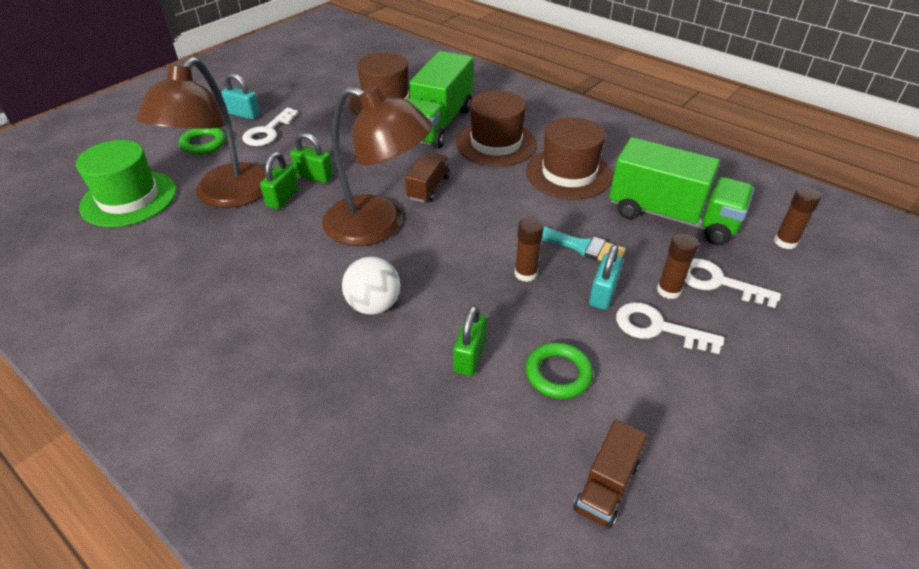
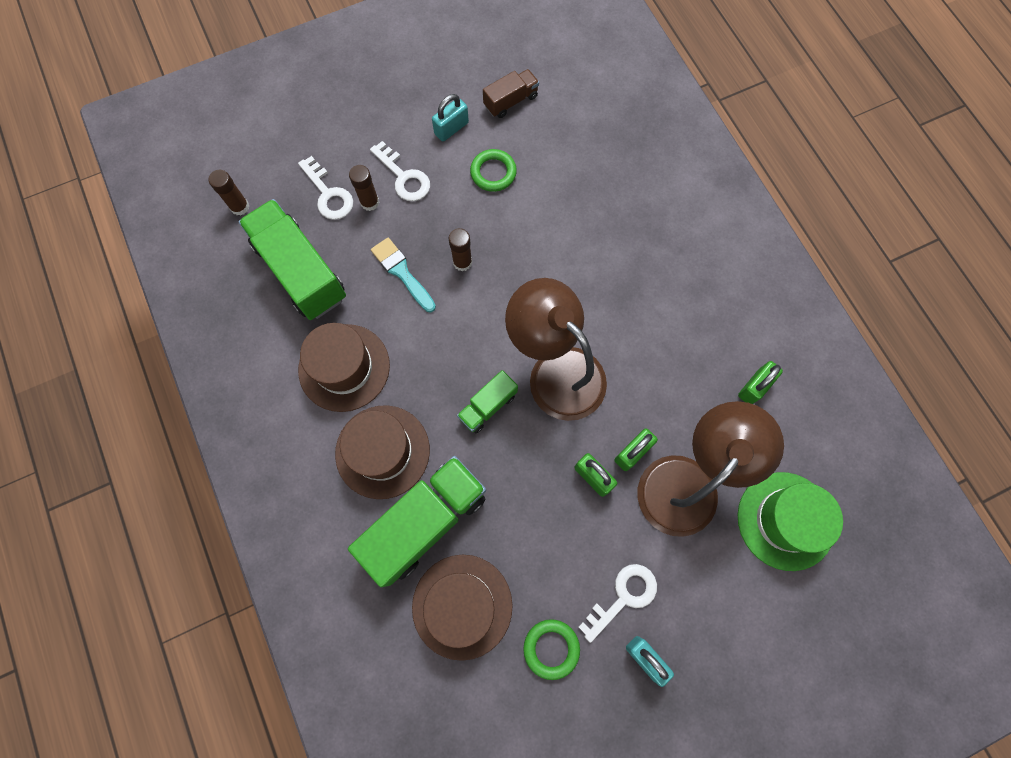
camera: 155 degrees left, 30 degrees up
green ring [179,128,226,155] -> green ring moved to [523,619,580,680]
white ball [342,257,400,314] -> none
brown truck [405,153,450,203] -> green truck [457,370,518,433]
green padlock [453,305,487,376] -> green padlock moved to [738,361,783,404]
turquoise padlock [589,244,623,310] -> turquoise padlock moved to [432,94,469,141]

